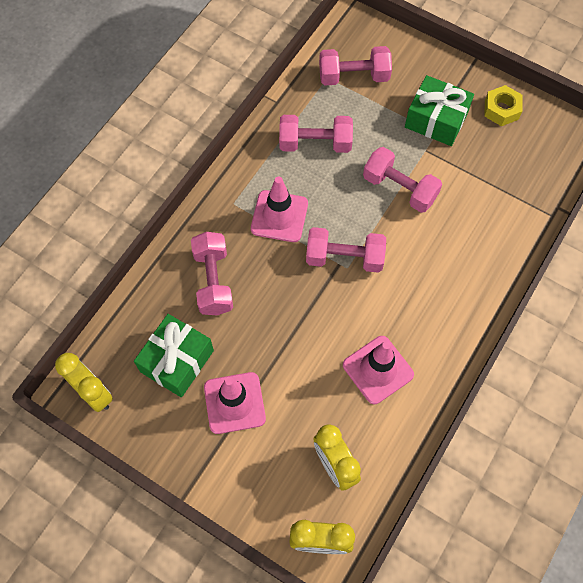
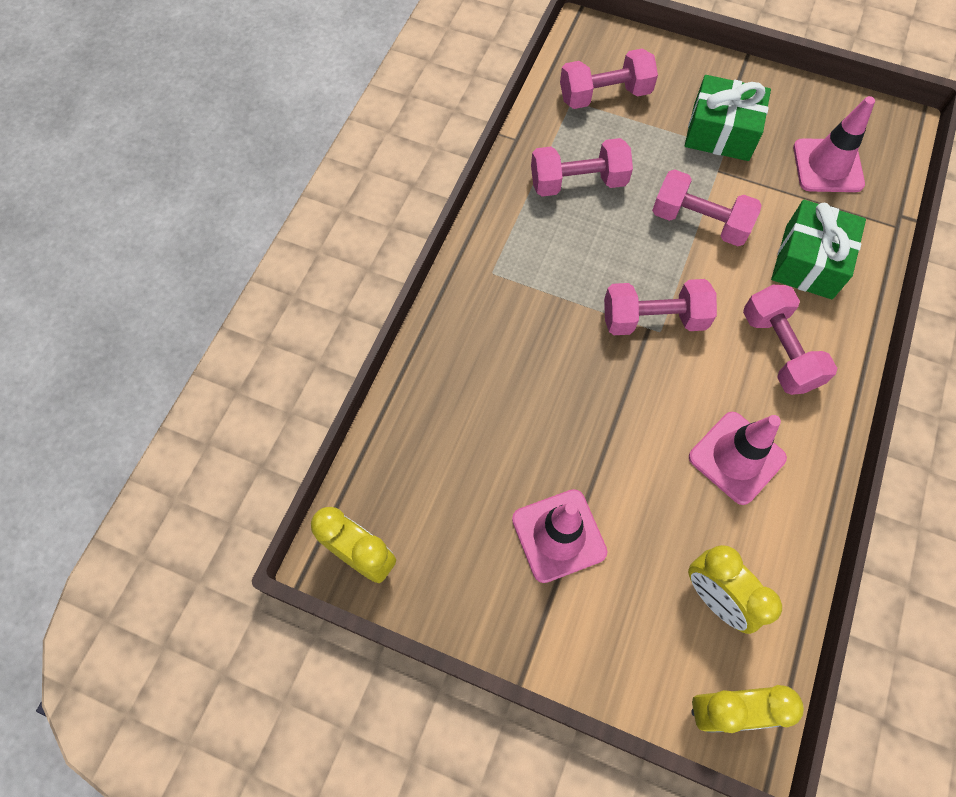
camera: 10 degrees left, 0 degrees up
green gift [134,314,214,397] -> green gift moved to [771,200,866,299]
pink dumbbell [191,232,233,315] -> pink dumbbell moved to [743,285,837,395]
pink traffic cone [251,177,308,242] -> pink traffic cone moved to [793,96,875,192]
yellow nut [484,85,523,126] -> none

